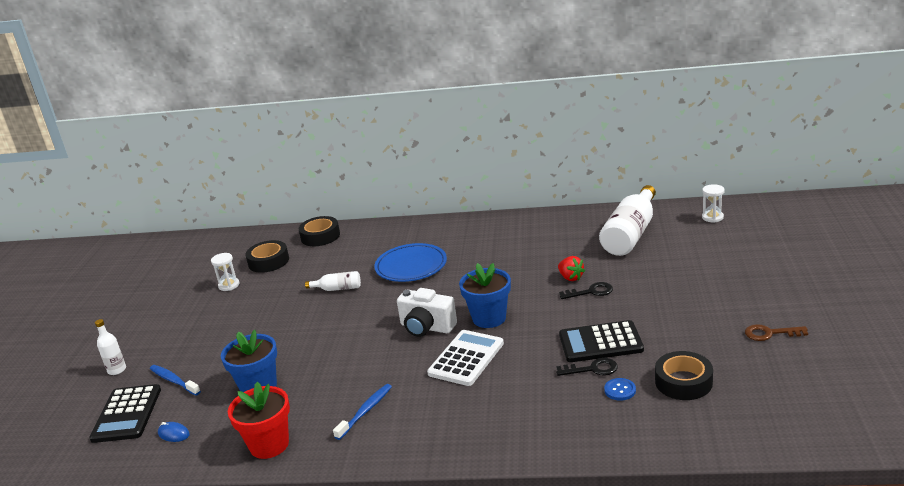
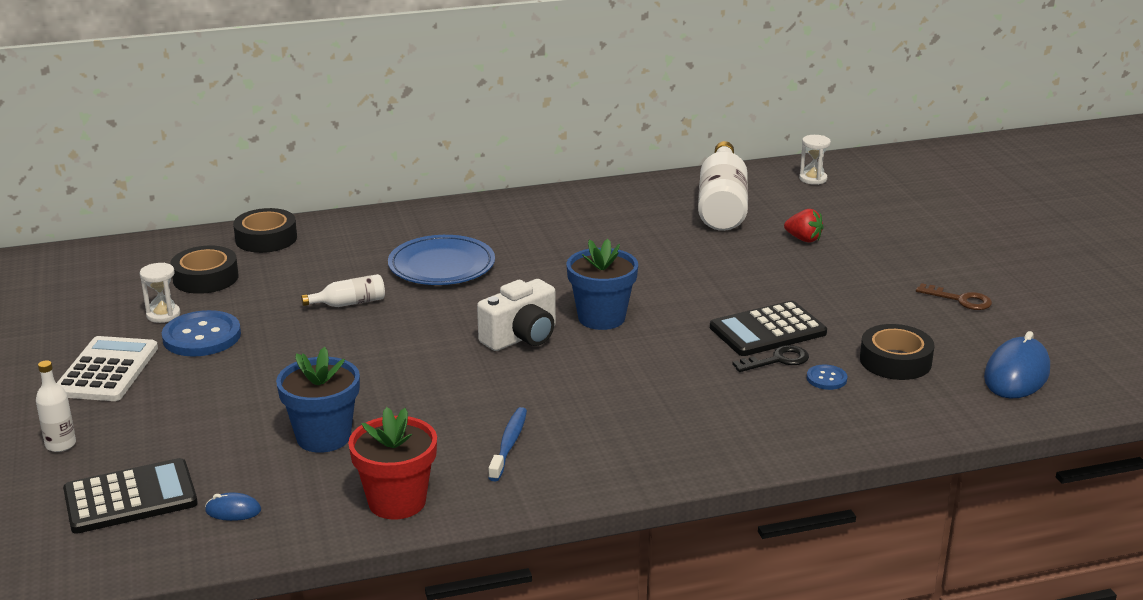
camera: 25 degrees left, 0 degrees up
black calculator [89,384,161,443] -> black calculator turned 90 degrees counterclockwise [63,458,198,534]
blue toothbrush [150,365,201,396] -> none
white camera [397,288,457,337] -> white camera turned 45 degrees counterclockwise [477,279,556,351]
white calculator [427,330,504,386] -> white calculator moved to [57,336,158,401]
red strawberry [558,256,585,281] -> red strawberry moved to [784,209,824,243]
black key [559,282,613,299] -> none
brown key [745,324,808,341] -> brown key turned 135 degrees counterclockwise [916,283,992,310]
none -> blue button [162,310,241,357]
none -> blue mouse [984,331,1050,399]

